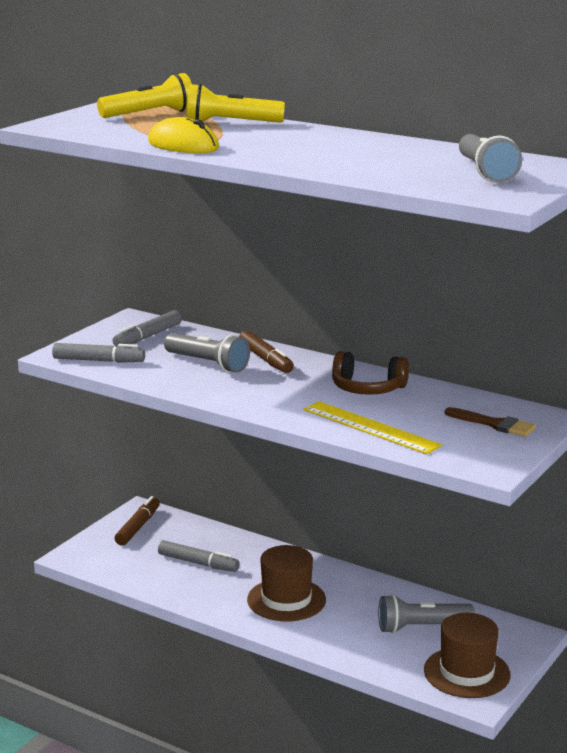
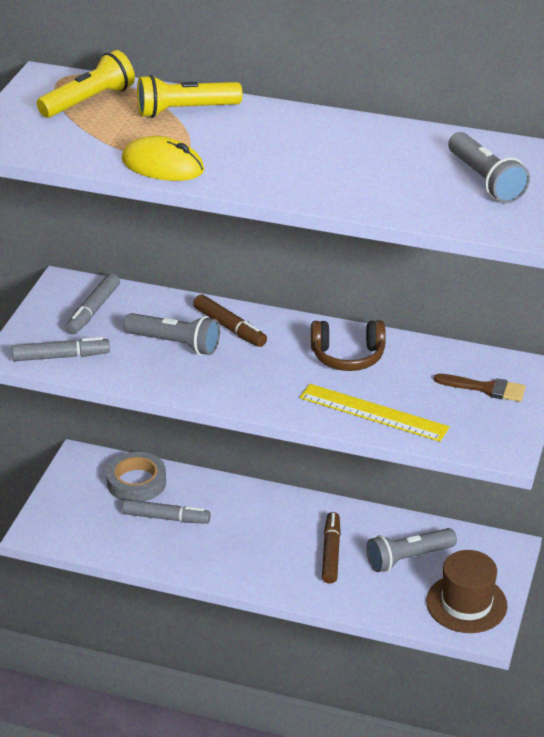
camera: 15 degrees left, 15 degrees up
brown marker [114,496,160,545] -> brown marker moved to [322,512,341,584]
brown hat [247,545,326,621] -> none
none -> grey tape [106,452,166,502]

